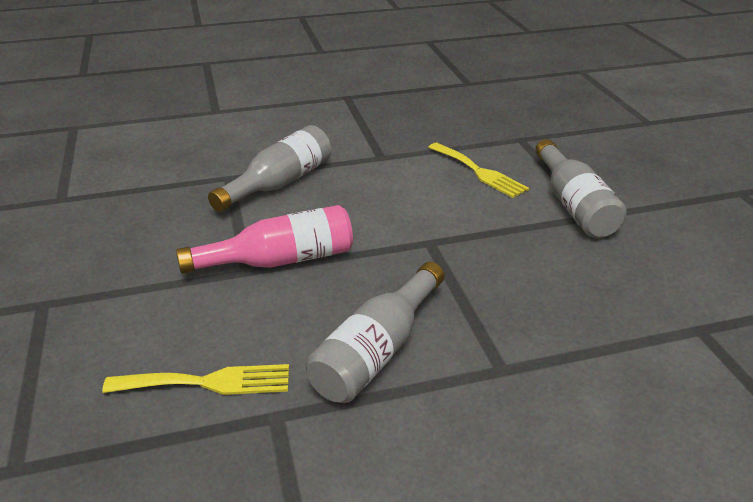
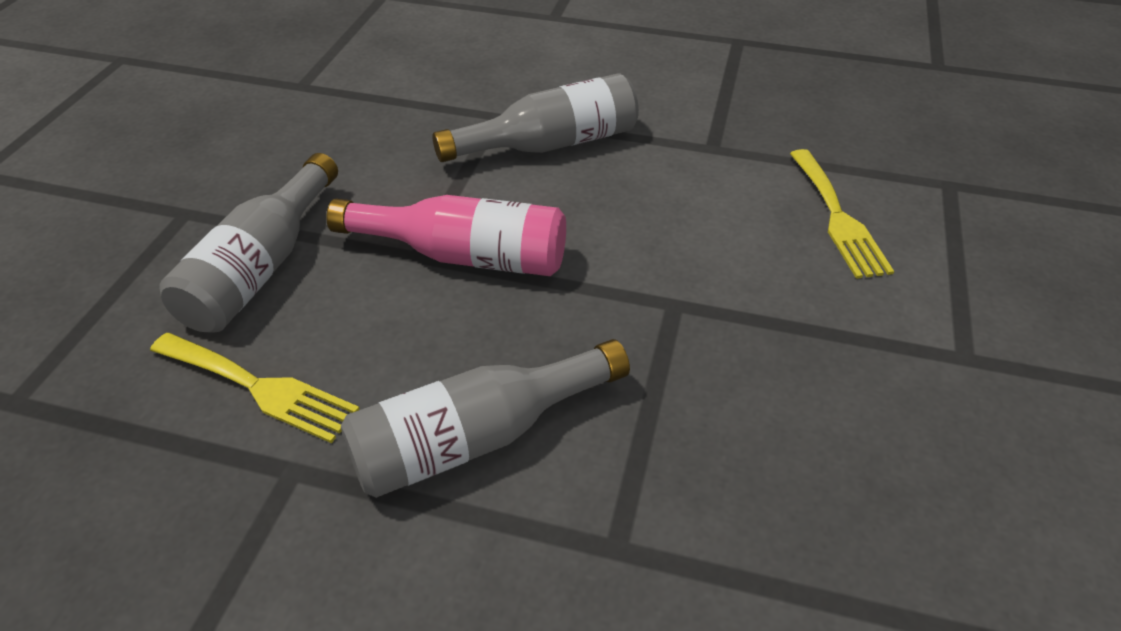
camera: 30 degrees right, 10 degrees up
grey bottle [535,139,627,238] -> grey bottle moved to [159,153,338,333]

